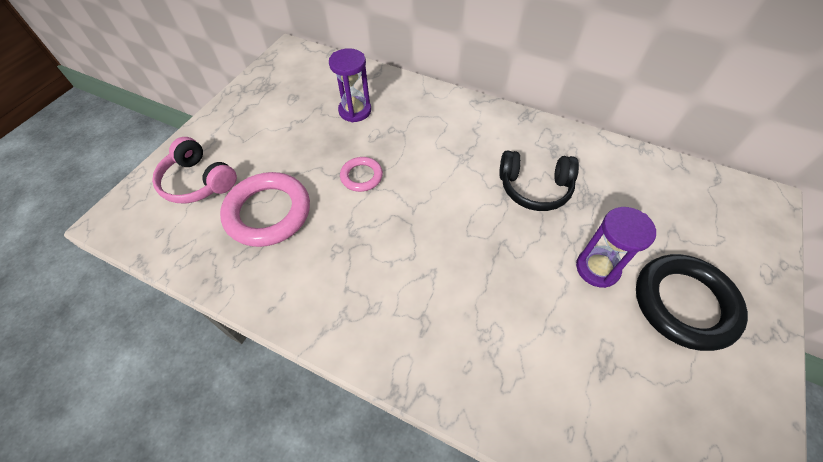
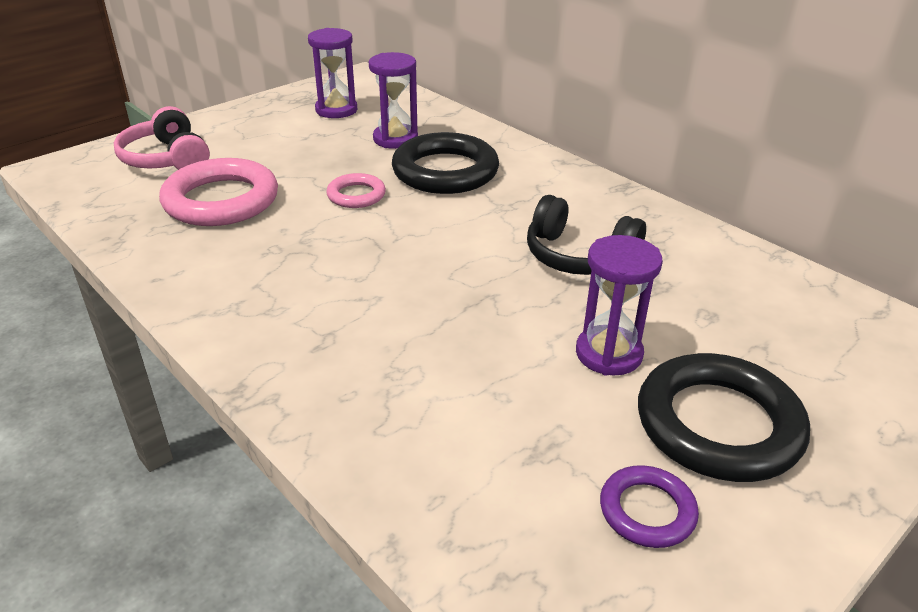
camera: 20 degrees right, 20 degrees down
none -> purple hourglass [308,28,357,118]
none -> black ring [392,132,499,194]
none -> purple ring [600,465,699,548]

